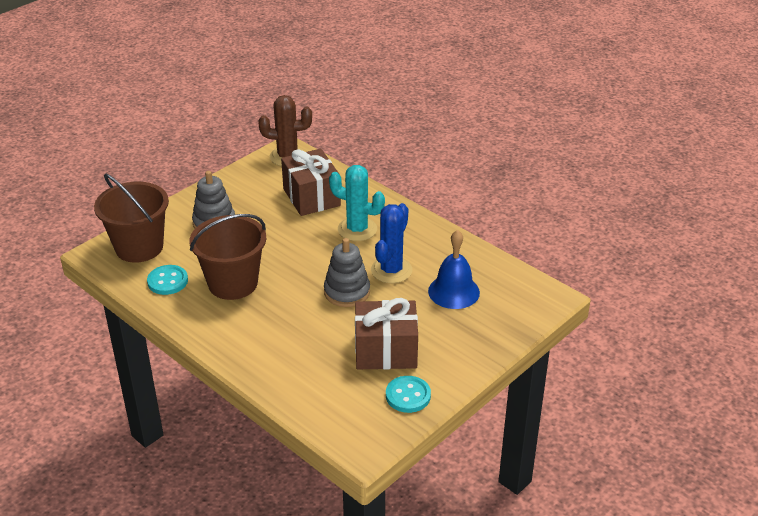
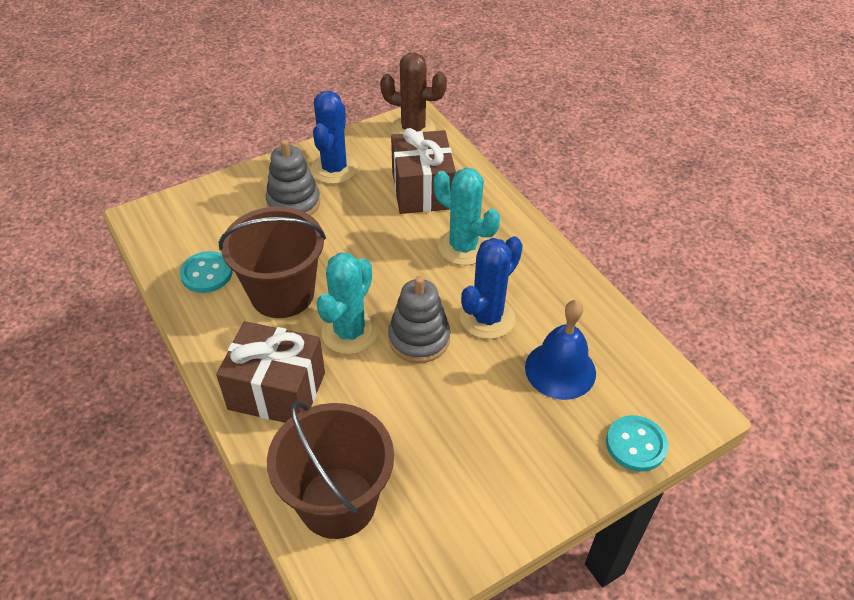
camera: 15 degrees right, 10 degrees up
brown bucket [94,174,169,263] -> brown bucket moved to [267,401,394,539]
brown gift [355,298,418,369] -> brown gift moved to [216,321,325,423]
turquoise button [386,376,431,413] -> turquoise button moved to [606,415,668,472]
none -> blue cactus [311,91,358,184]
none -> turquoise cactus [317,252,378,354]

